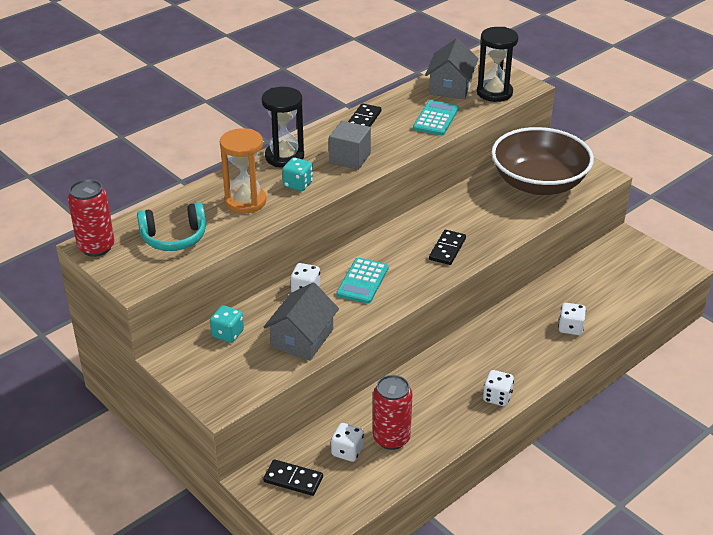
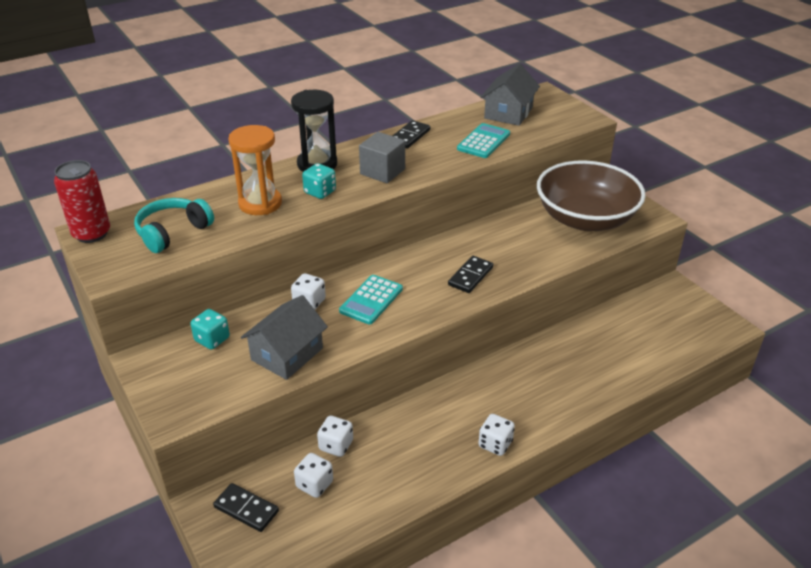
camera: 10 degrees right, 0 degrees up
turquoise headphones [137,202,206,251] -> turquoise headphones turned 135 degrees clockwise [134,198,214,253]
red can [373,375,412,450] -> none
black hourglass [477,27,518,102] -> none
white dice [558,303,586,335] -> white dice moved to [317,415,353,457]

